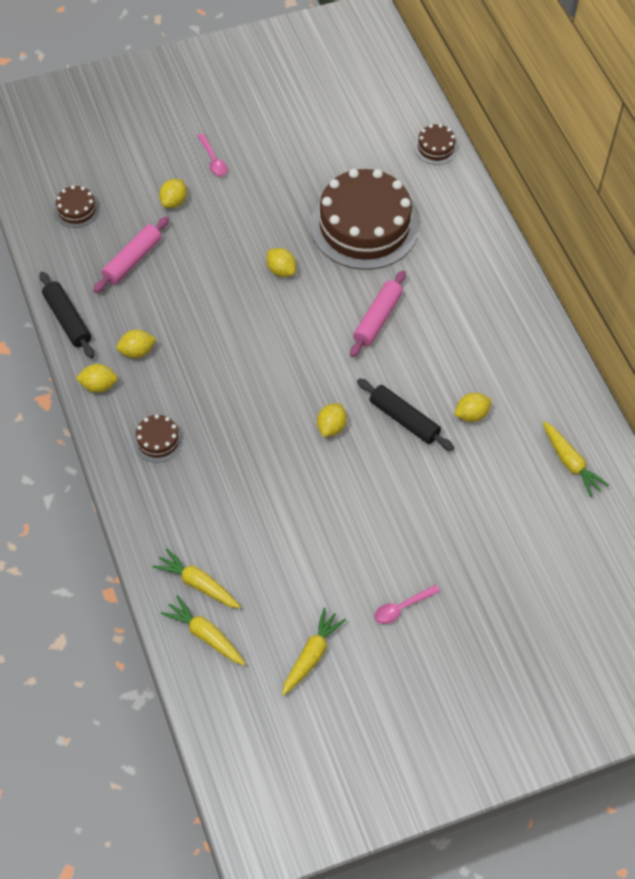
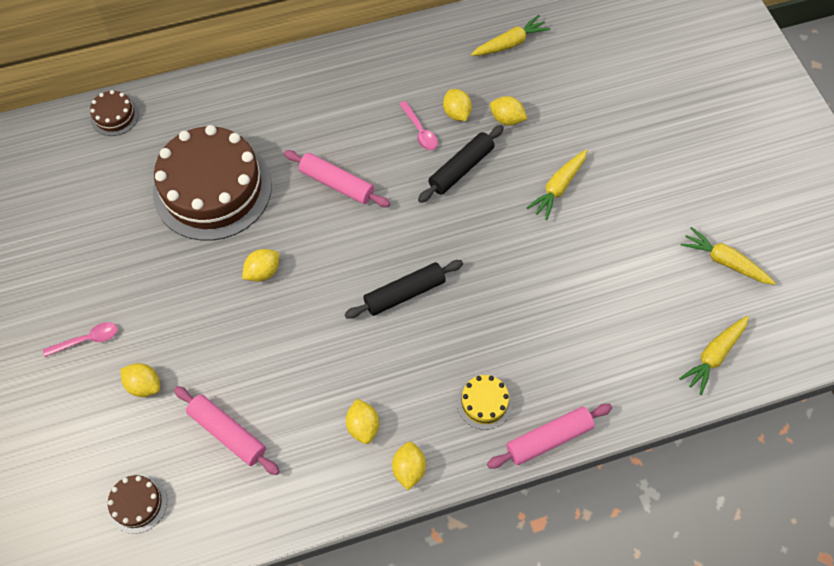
camera: 85 degrees left, 5 degrees up
black rolling pin [39,272,94,358] -> black rolling pin moved to [345,260,463,319]
brown cake [133,414,183,463] -> yellow cake [457,375,512,430]
yellow carrot [152,548,241,609] -> yellow carrot moved to [527,149,588,220]
yellow lemon [317,403,347,437] -> yellow lemon moved to [490,96,527,126]
pink spoon [374,585,440,624] -> pink spoon moved to [399,101,438,150]
none -> pink rolling pin [487,404,612,469]

